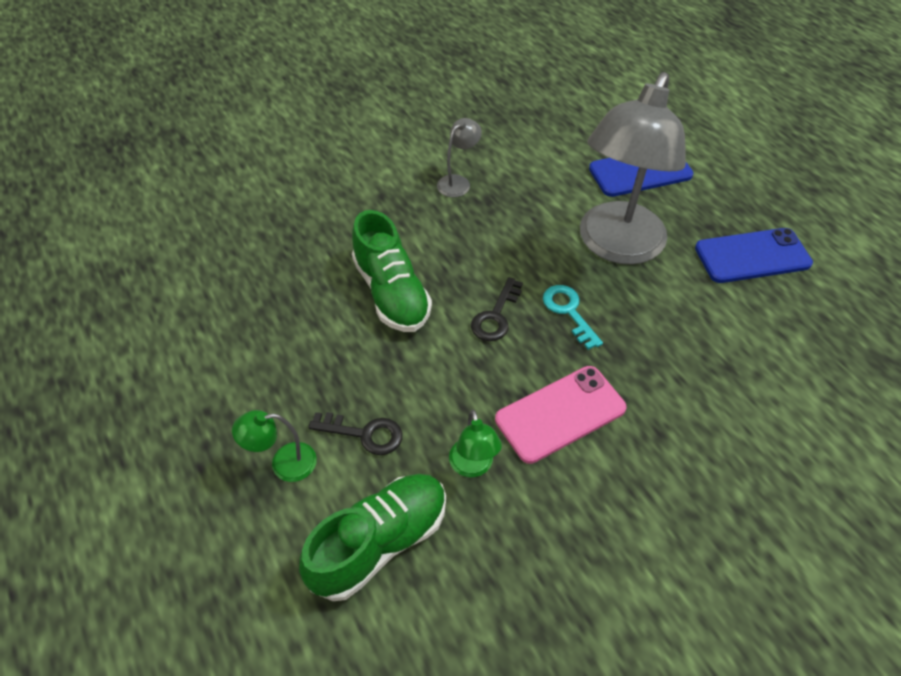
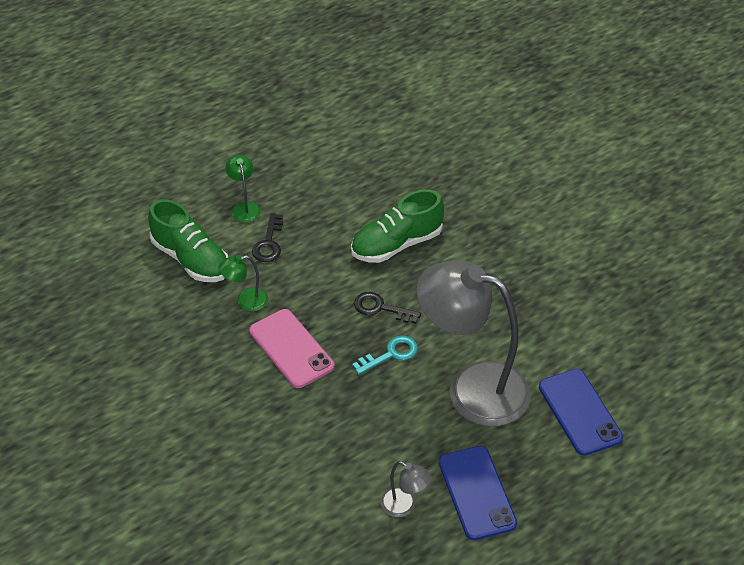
camera: 85 degrees right, 5 degrees down
grey lamp [437,118,482,197] -> grey lamp moved to [381,461,431,517]

